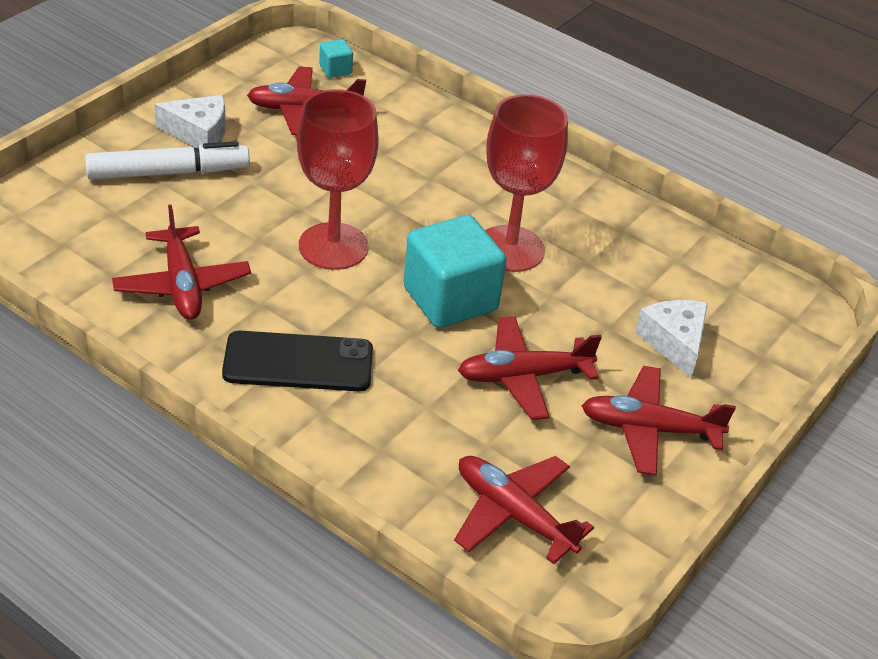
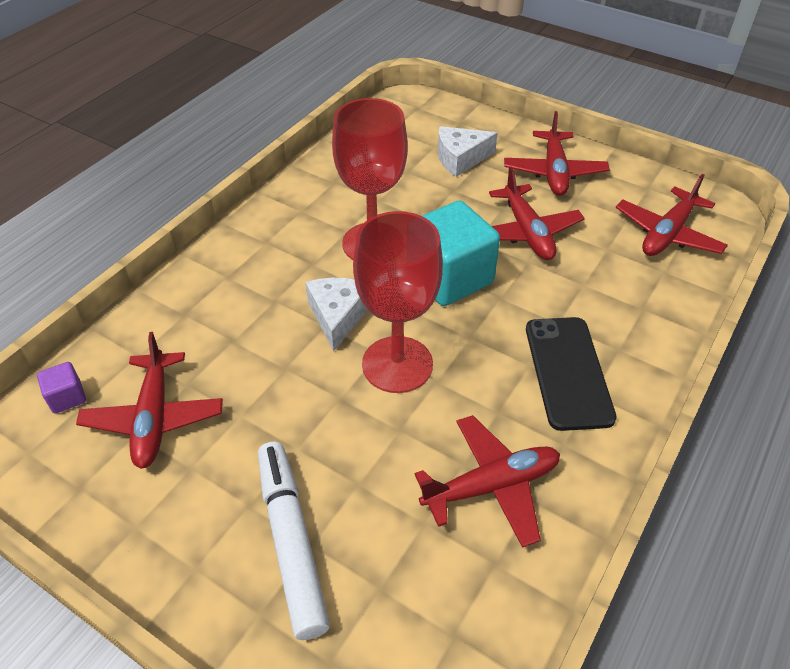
camera: 90 degrees left, 5 degrees up
white cheese [155,95,226,148] -> white cheese moved to [305,278,368,351]
turquoise cube [319,39,353,78] -> purple cube [37,362,86,414]

